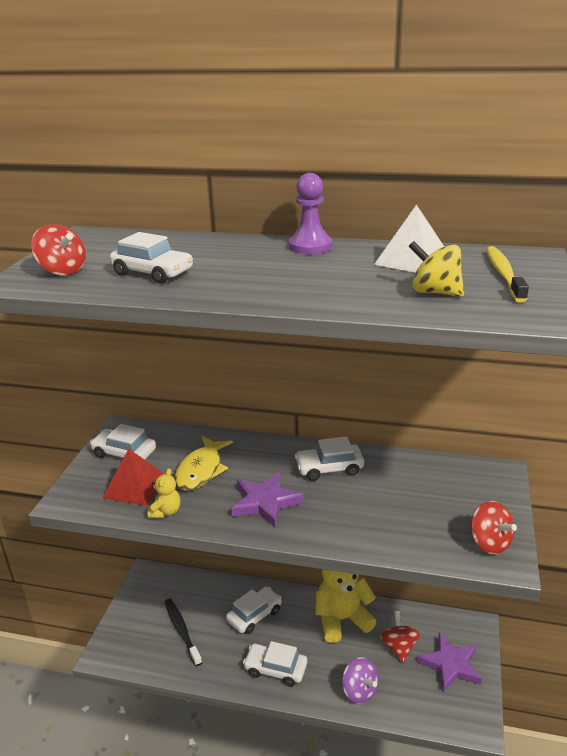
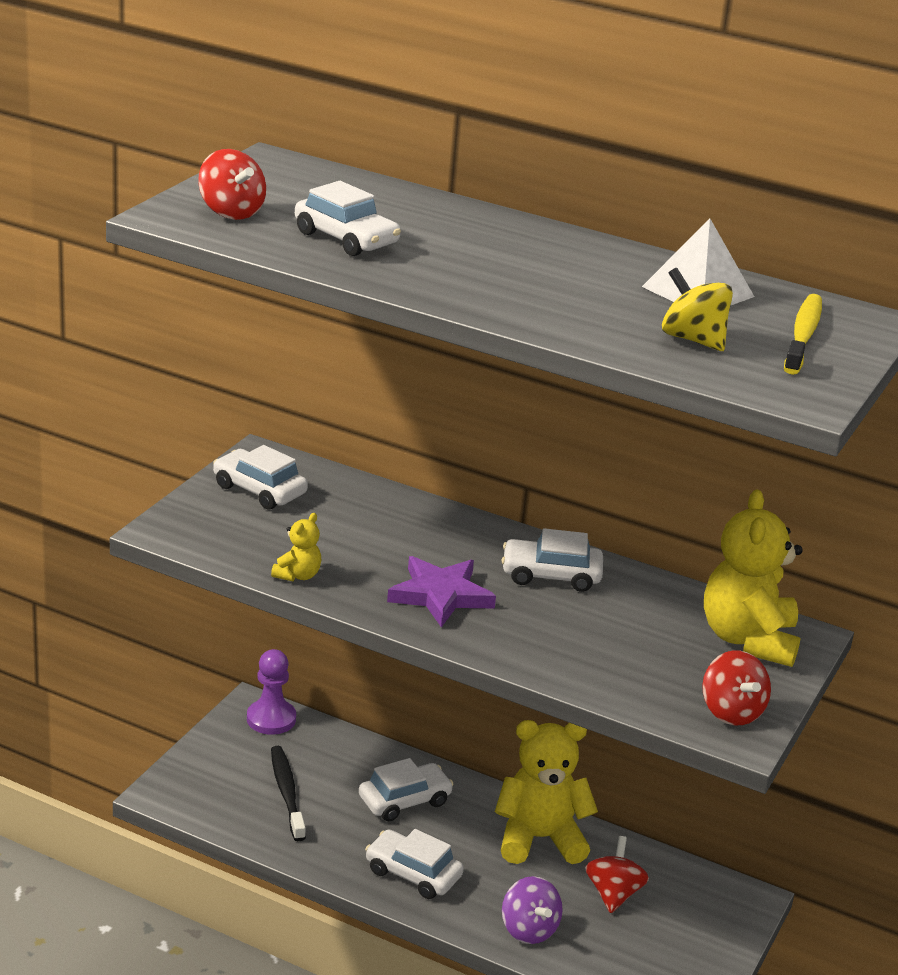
camera: 10 degrees right, 0 degrees up
red pyramid [103,448,164,506] -> none
yellow fish [174,436,233,490] -> none
purple pawn [289,173,332,254] -> purple pawn moved to [247,649,296,735]
purple star [417,633,482,692] -> none
none -> yellow teddy bear [704,489,803,667]

